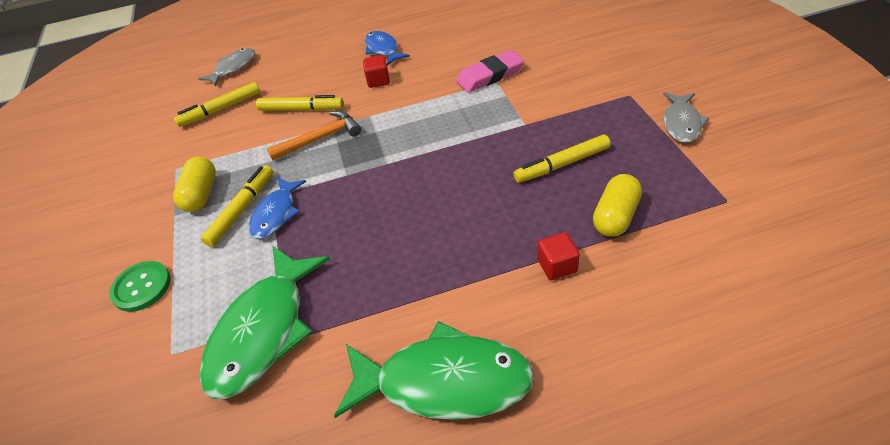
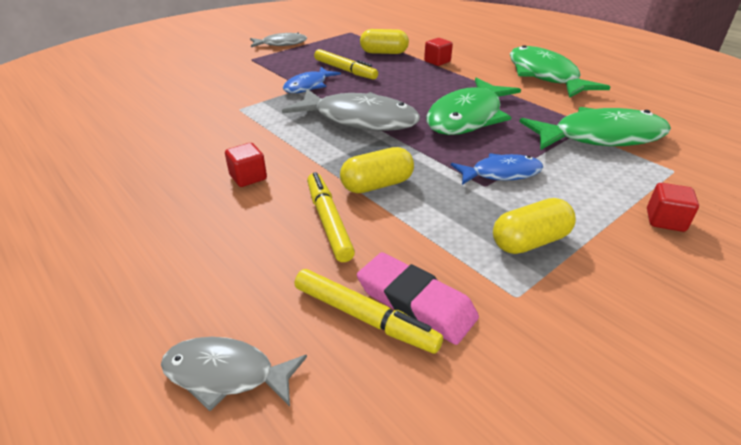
camera: 120 degrees left, 10 degrees down
green button [109,261,171,312] -> red cube [647,183,699,232]
yellow marker [201,165,273,247] -> none
orange hammer [266,111,361,161] -> yellow capsule [340,147,414,193]
blue fish [365,31,410,66] -> blue fish moved to [283,67,341,93]
pink eraser [456,50,524,93] -> pink eraser moved to [357,252,479,345]
none -> grey fish [282,89,420,131]
none -> green fish [426,77,521,135]

